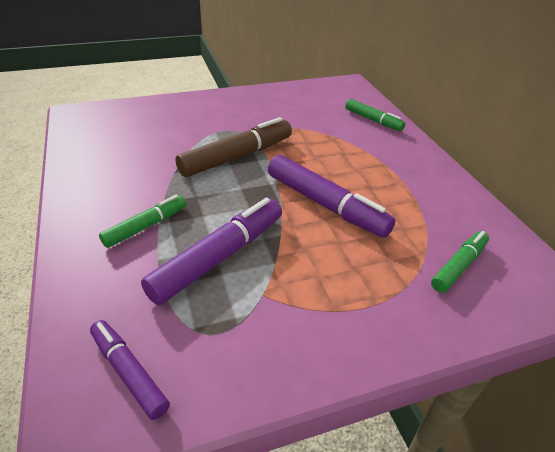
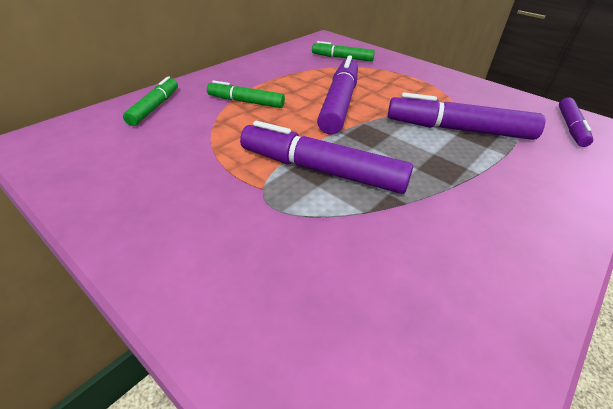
camera: 120 degrees left, 0 degrees up
green marker [99,195,186,248] -> green marker moved to [207,80,285,108]
brown marker [175,117,292,177] -> purple marker [240,121,413,194]

